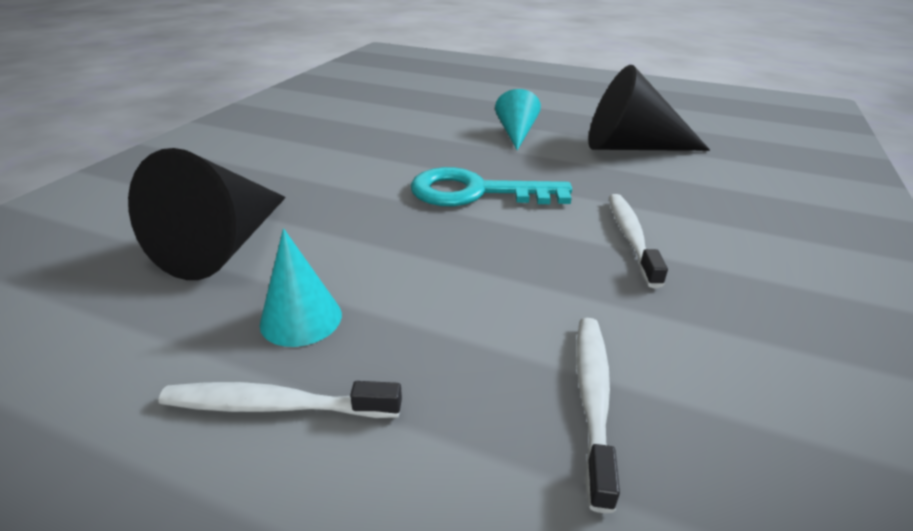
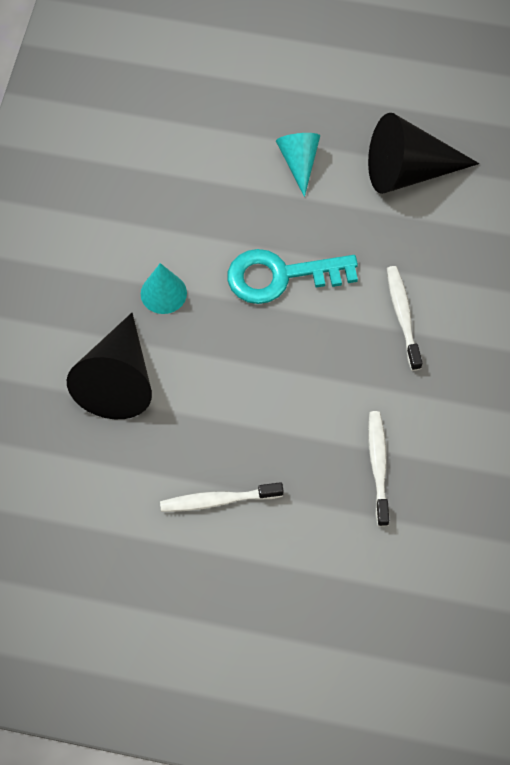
camera: 10 degrees left, 30 degrees up
turquoise cone [260,228,342,347] -> turquoise cone moved to [141,263,187,314]

